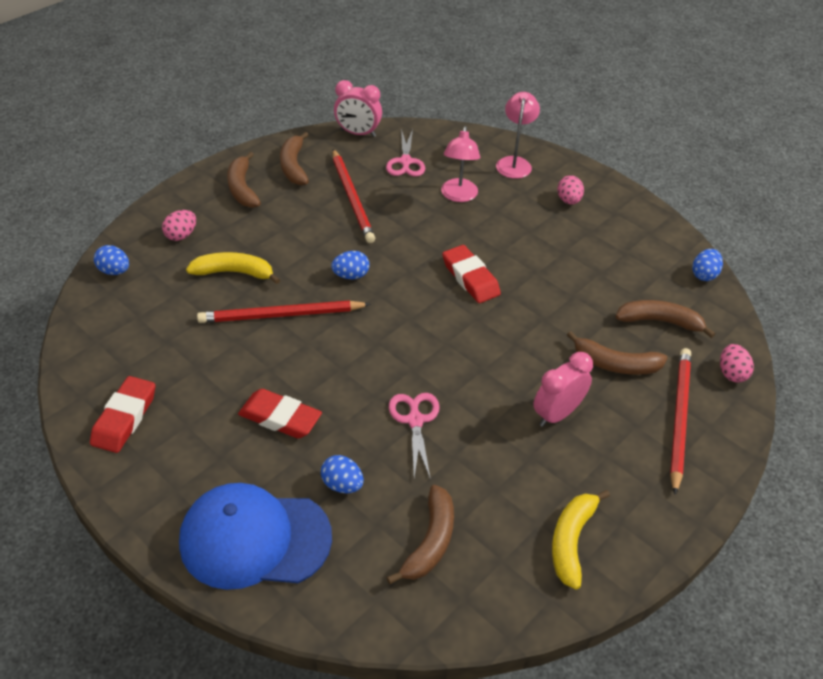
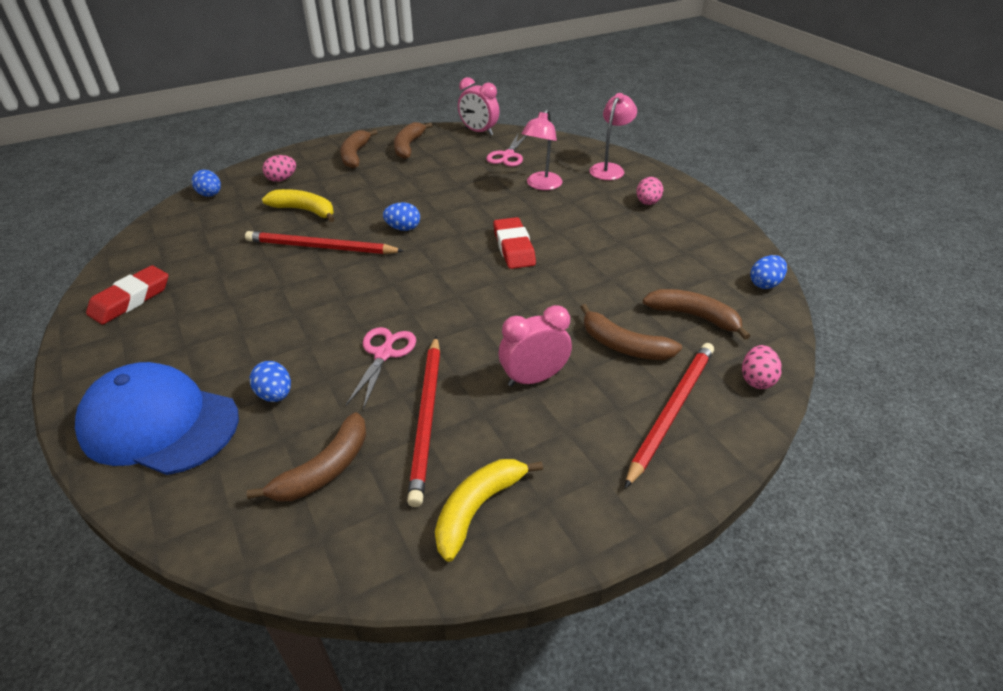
camera: 20 degrees right, 5 degrees down
red eraser [238,389,322,439] -> none
red pencil [332,149,375,243] -> red pencil moved to [407,336,440,507]

